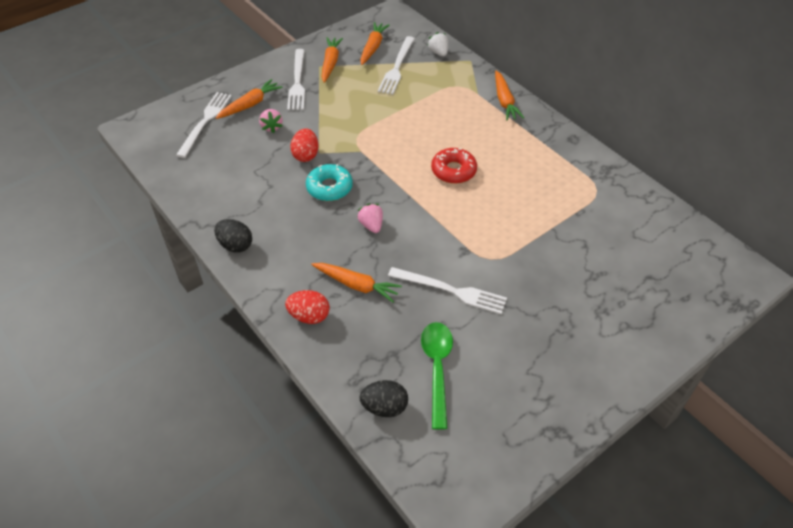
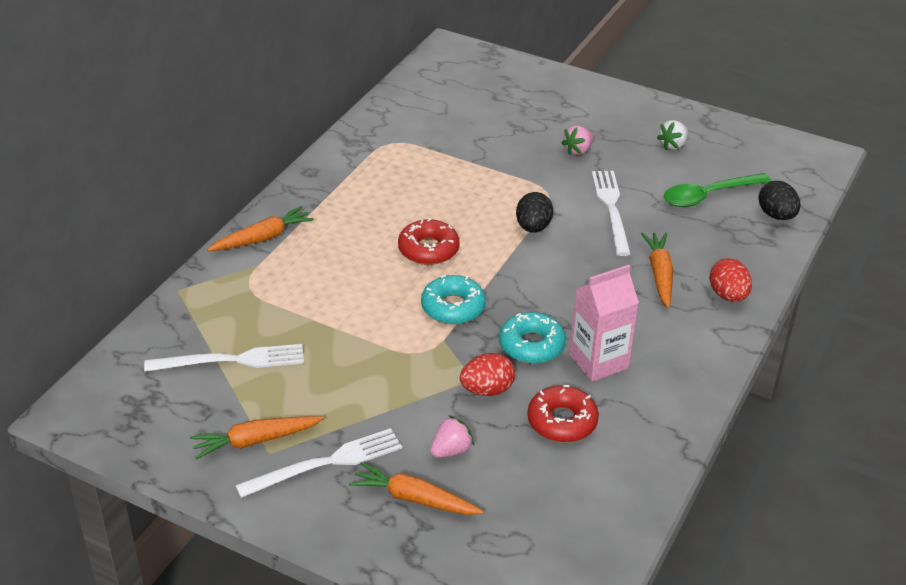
camera: 115 degrees left, 10 degrees down
white fork [176,92,232,158] -> none
black egg [214,219,252,253] -> black egg moved to [516,192,553,233]
pink strawberry [357,203,383,233] -> pink strawberry moved to [561,126,594,155]
orange carrot [360,22,389,65] -> none
white strawberry [428,32,448,57] -> white strawberry moved to [657,120,688,150]
none -> turquoise donut [421,275,486,324]
none -> red donut [527,385,599,442]
none -> pink carton [570,265,639,382]

